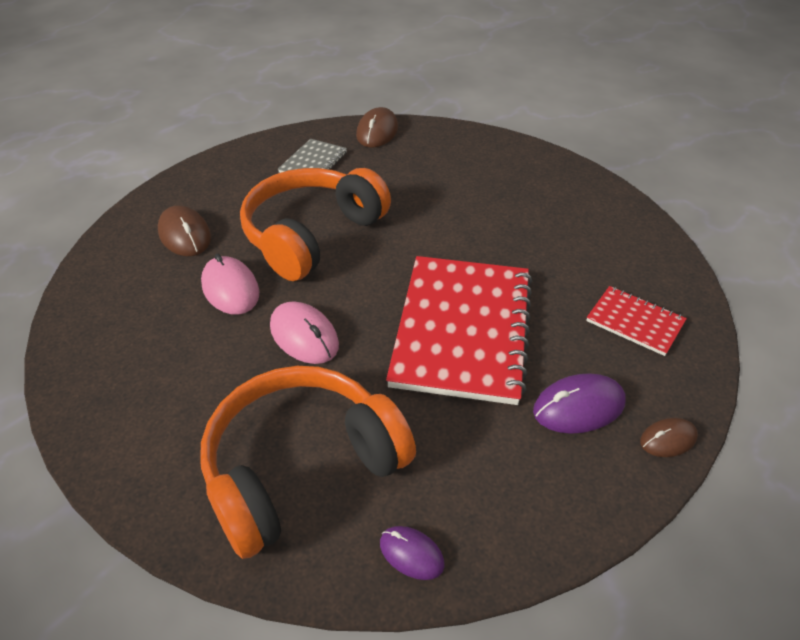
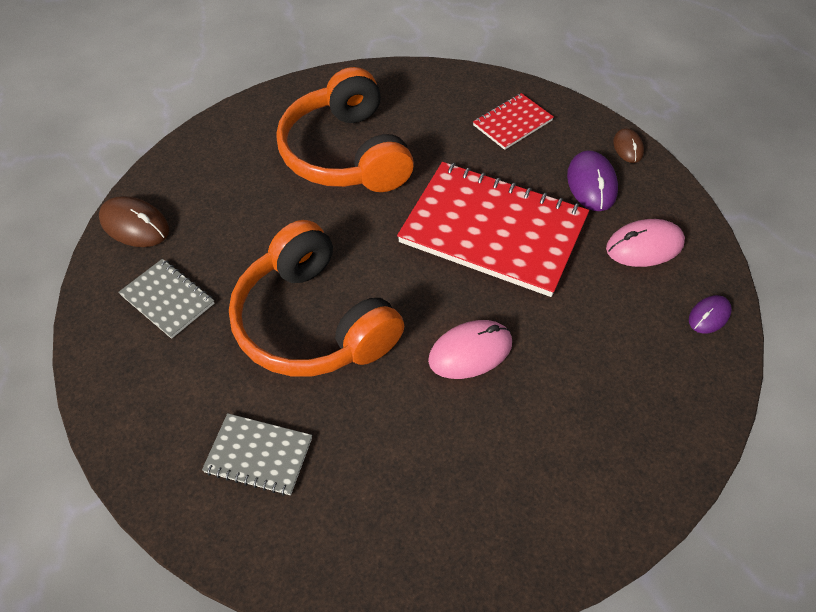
camera: 75 degrees left, 10 degrees up
brown mouse [158,205,211,256] -> grey notebook [202,413,312,496]
pink mouse [201,254,260,315] -> pink mouse moved to [606,219,685,267]
orange headphones [201,366,416,559] -> orange headphones moved to [276,67,414,192]

